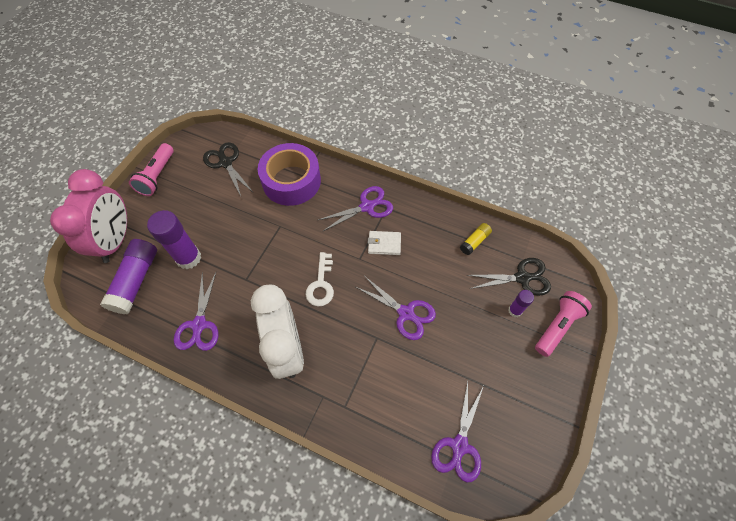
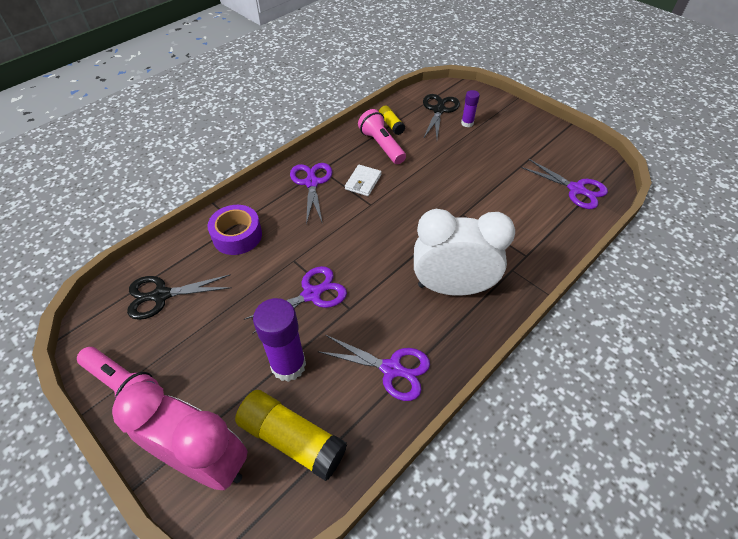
camera: 70 degrees left, 10 degrees down
purple glue stick [100,239,157,314] -> yellow glue stick [235,390,347,481]
purple tape [258,143,321,206] -> purple tape [208,205,262,255], size x0.66
white key [306,252,334,306] -> none
purple scissors [356,277,436,340] -> purple scissors moved to [244,266,347,334]
pink flashlight [535,291,592,357] -> pink flashlight moved to [358,109,406,164]

